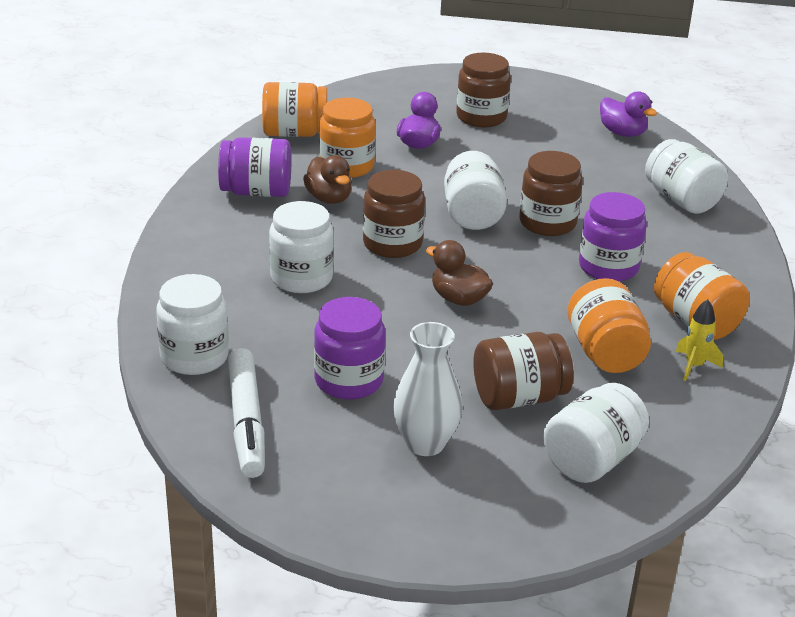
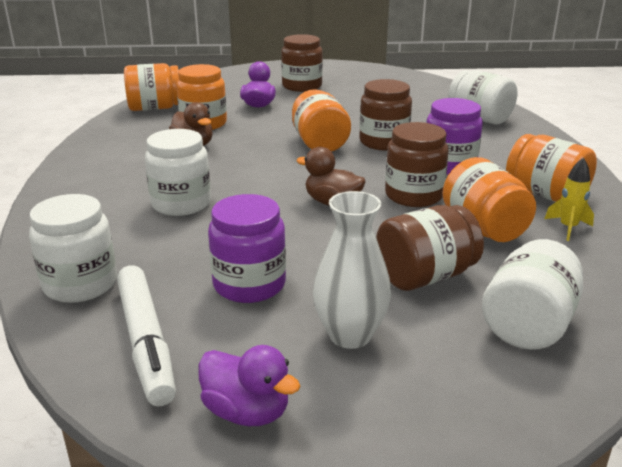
camera: 10 degrees left, 5 degrees down
purple jar [218,137,291,197] -> none
brown jar [363,170,425,258] -> brown jar moved to [385,122,449,207]
white jar [444,151,507,230] -> orange jar [292,89,351,152]
purple duck [600,91,657,137] -> purple duck moved to [198,345,300,426]

